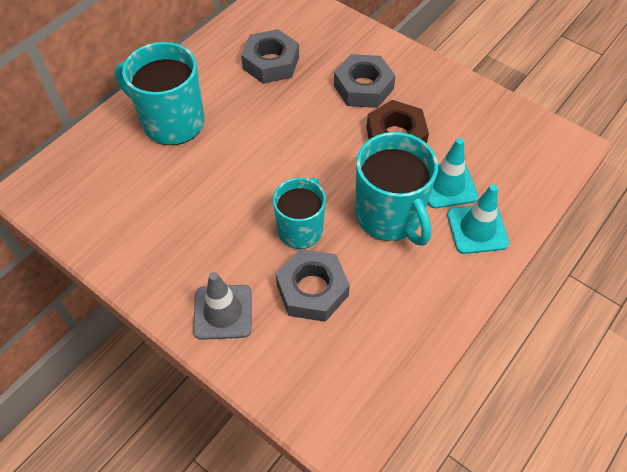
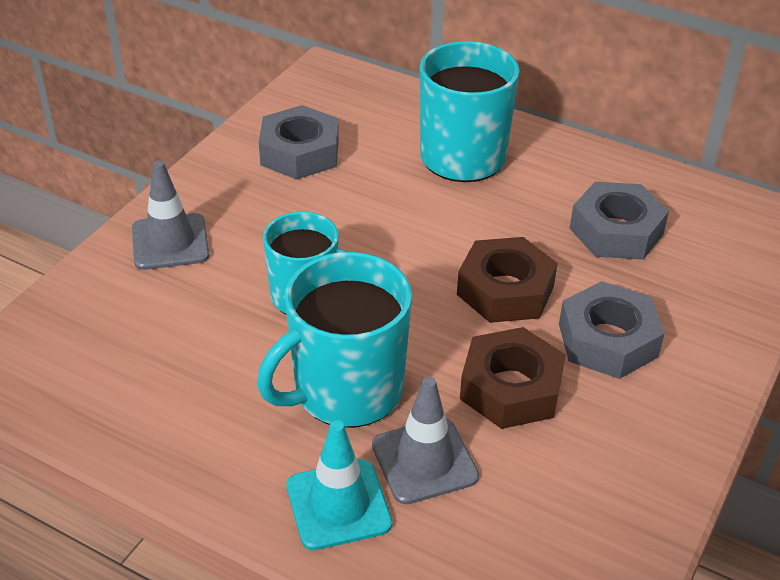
camera: 80 degrees right, 15 degrees down
grey nut [276,249,350,322] -> grey nut moved to [259,105,339,179]
turquoise traffic cone [428,138,478,208] -> grey traffic cone [372,377,479,504]
none -> brown nut [457,237,558,323]

